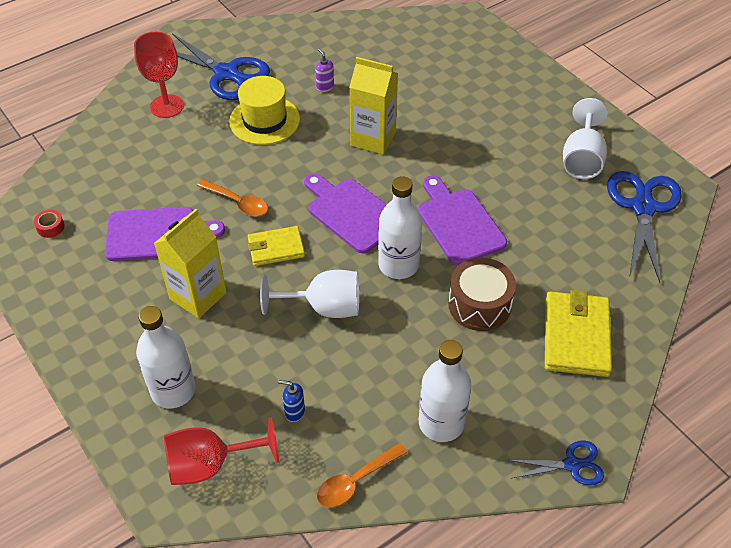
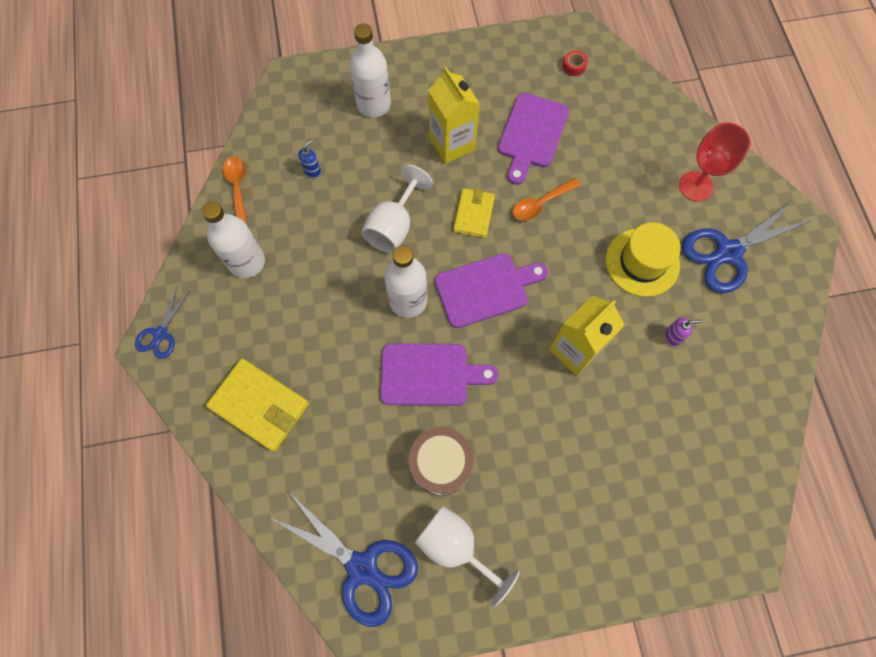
camera: 115 degrees right, 20 degrees up
red goblet [164,417,279,485] -> none
brown drum [448,258,516,331] -> brown drum moved to [409,427,474,496]

